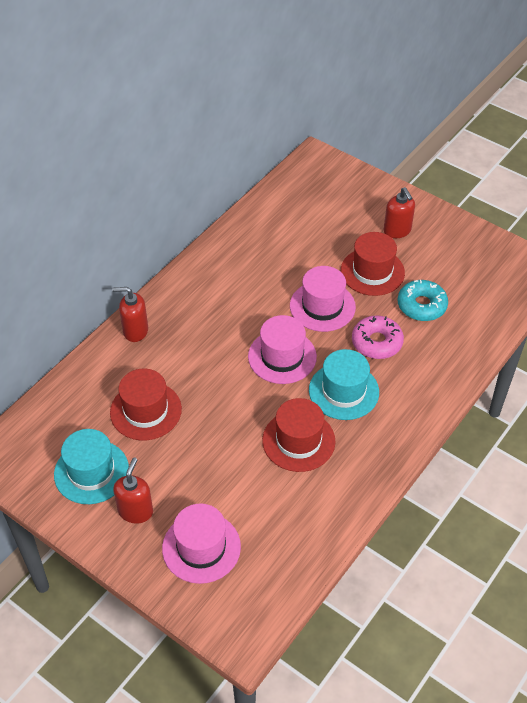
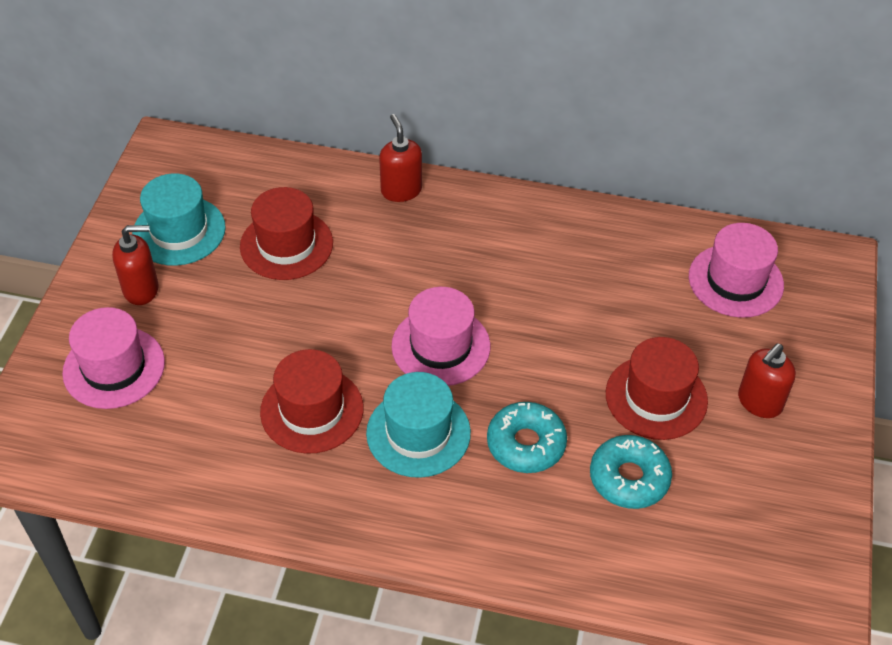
camera: 65 degrees right, 0 degrees up
pink hat [290,266,356,332] -> pink hat moved to [689,223,784,318]
pink donut [352,316,404,359] -> turquoise donut [487,402,567,473]

